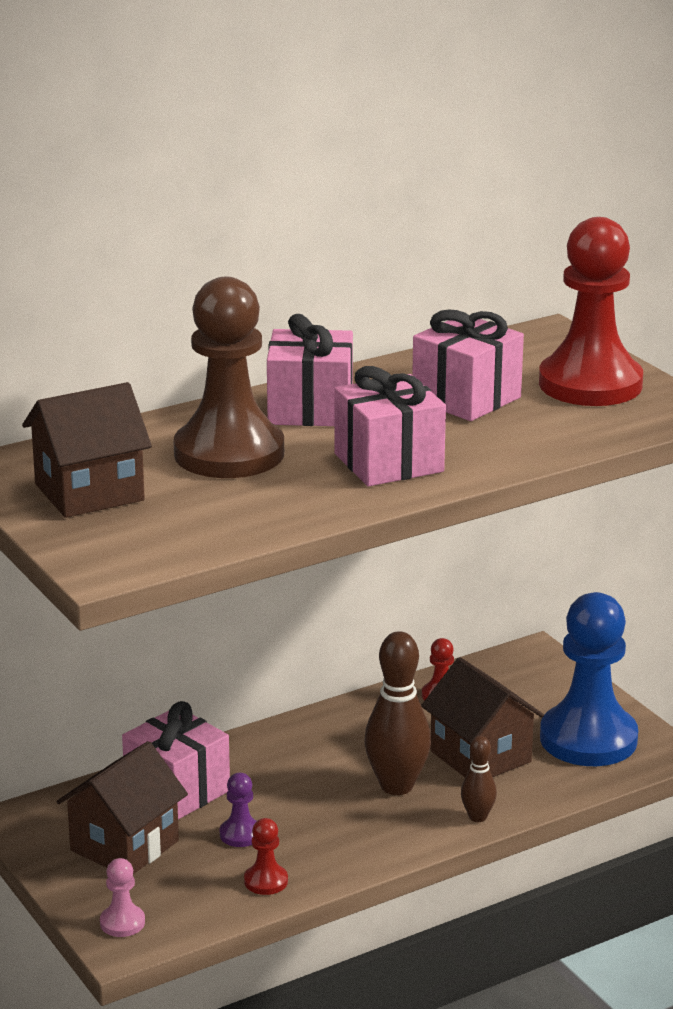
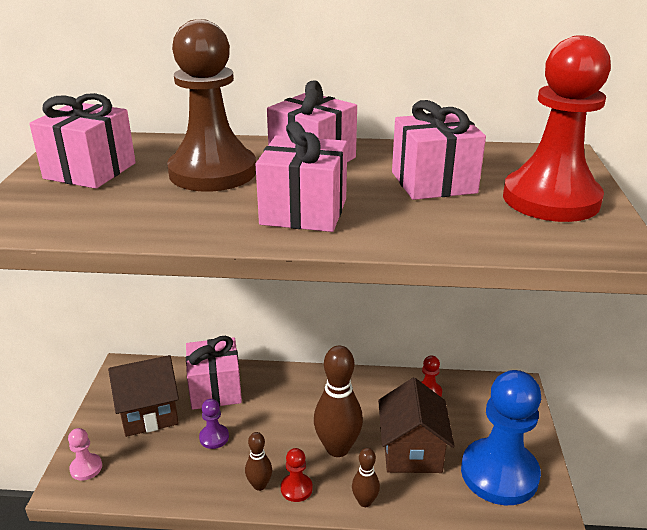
camera: 35 degrees right, 5 degrees up
brown house [22,382,152,518] -> pink gift [29,93,136,189]
red pawn [244,818,288,895] -> red pawn moved to [281,448,313,502]
none -> brown bowling pin [245,432,272,491]

